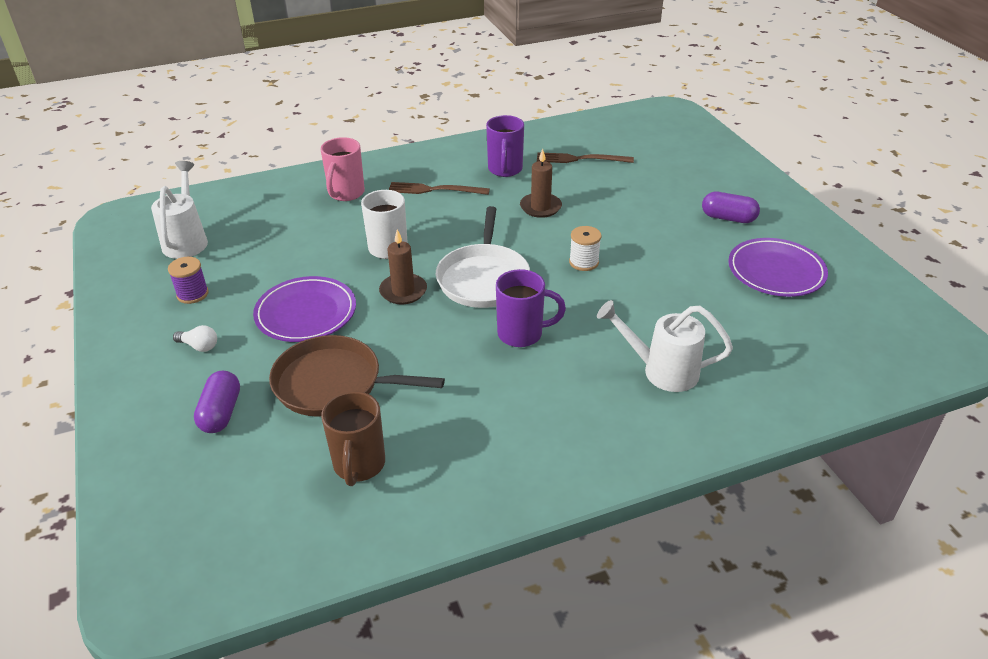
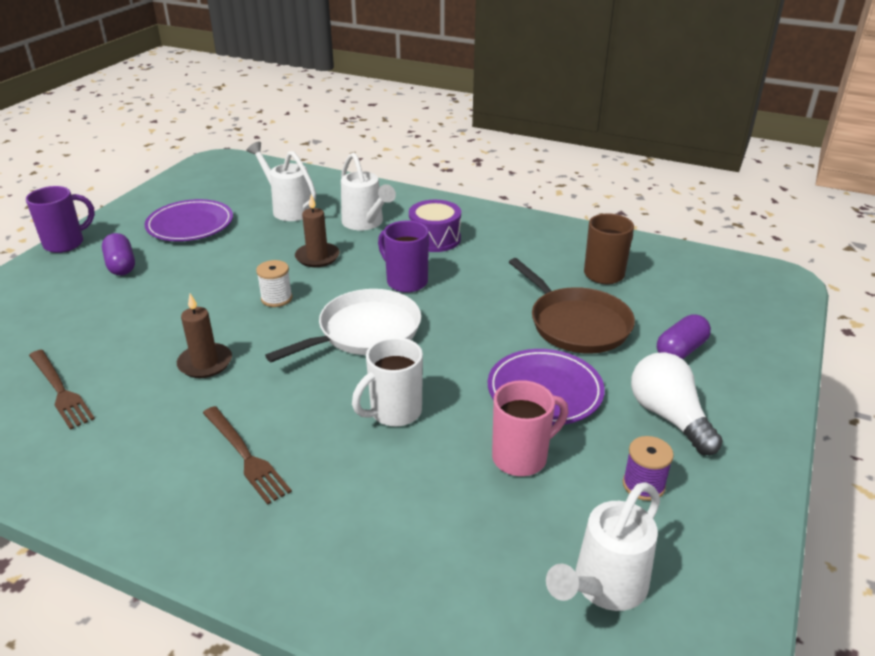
camera: 135 degrees left, 5 degrees down
white light bulb [173,325,217,352] -> white light bulb [631,352,723,455], size x2.04
pink mug [320,137,365,201] -> pink mug moved to [492,380,568,476]
brown candle [379,230,427,304] -> brown candle moved to [295,195,340,267]
purple mug [486,115,524,177] -> purple mug moved to [26,186,95,253]
none -> white watering can [247,142,316,221]
none -> purple drum [409,200,461,252]

